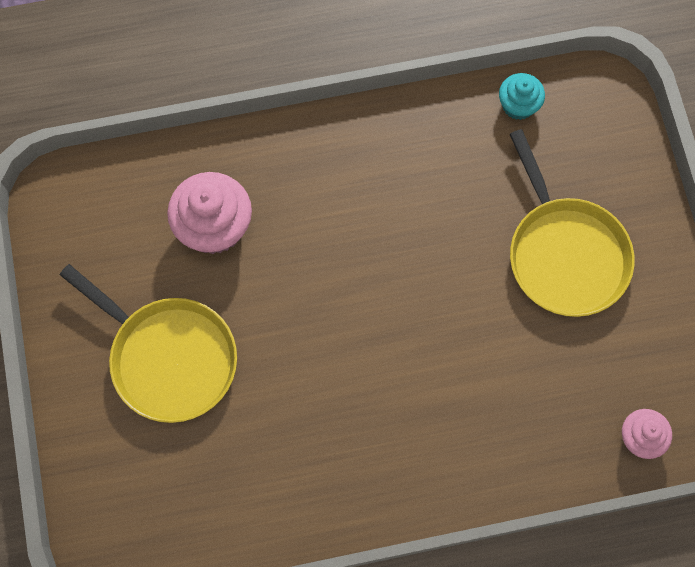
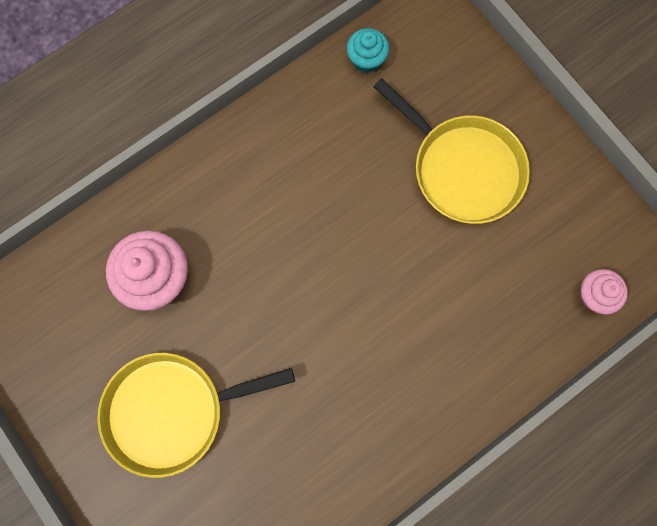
camera: 25 degrees left, 5 degrees up
yellow pan [60,264,237,423] -> yellow pan turned 150 degrees clockwise [97,353,295,478]

